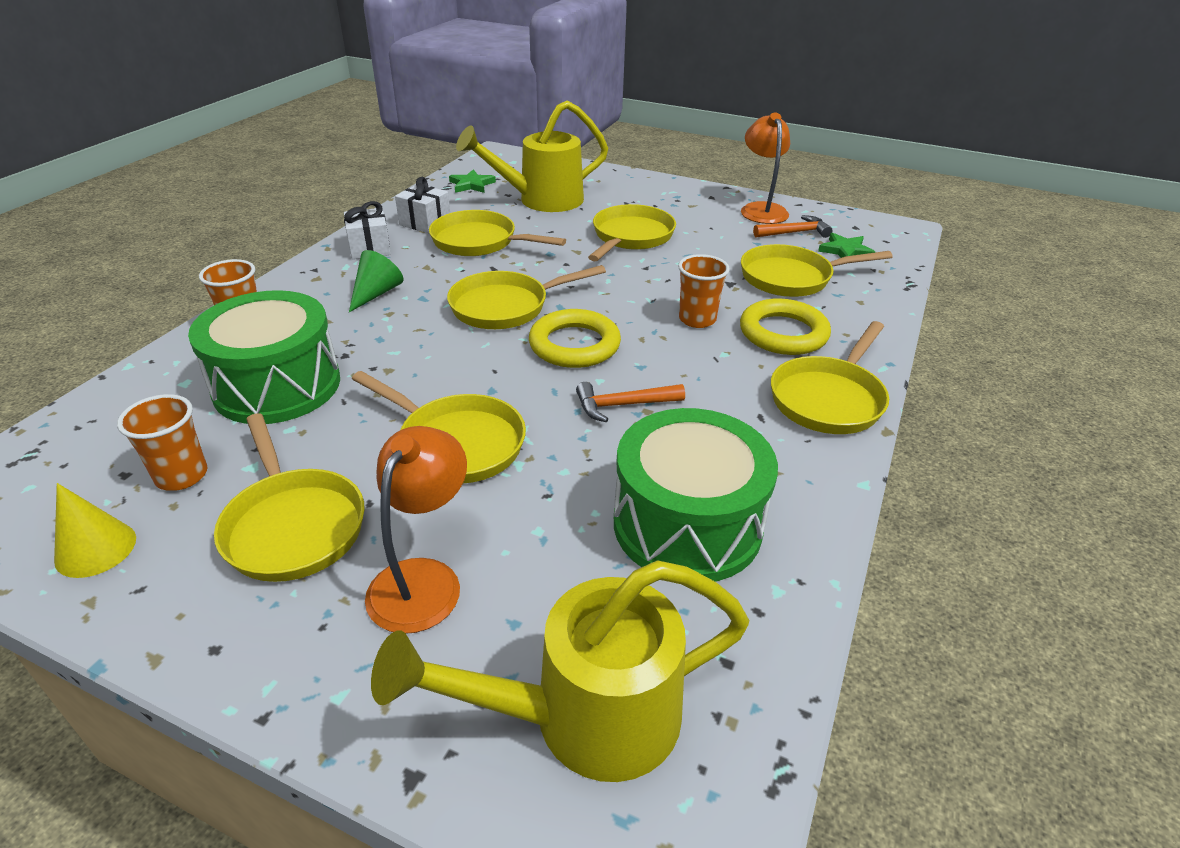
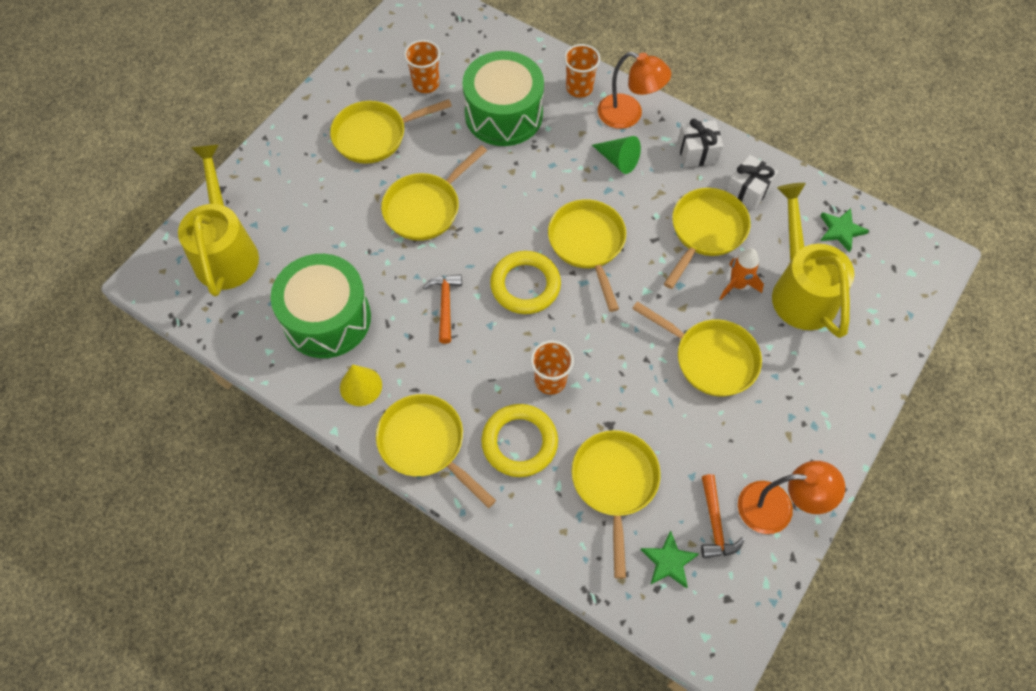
camera: 100 degrees right, 25 degrees up
yellow cone [54,483,136,578] -> yellow cone moved to [340,364,382,406]
orange lamp [365,426,467,633] -> orange lamp moved to [598,52,671,129]
none -> orange rocket [719,248,764,300]

